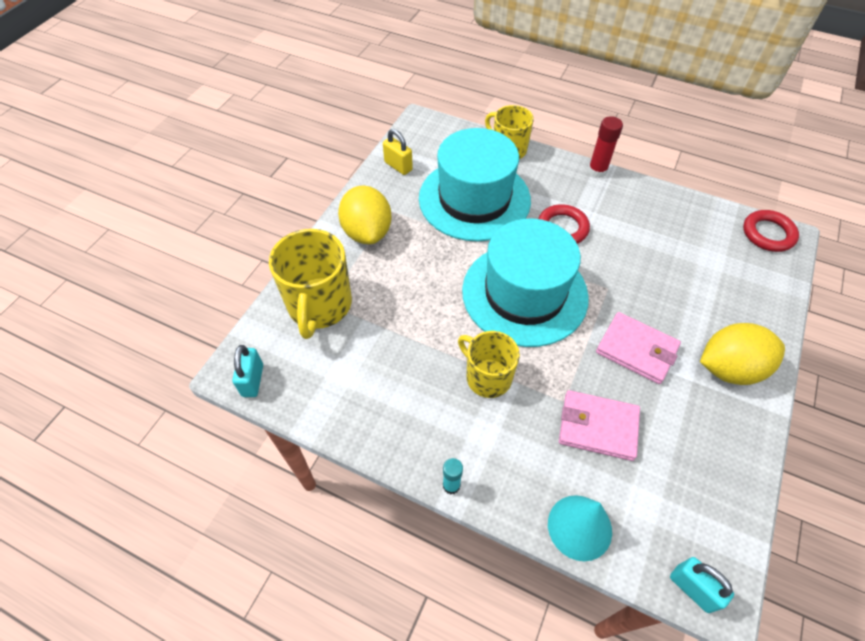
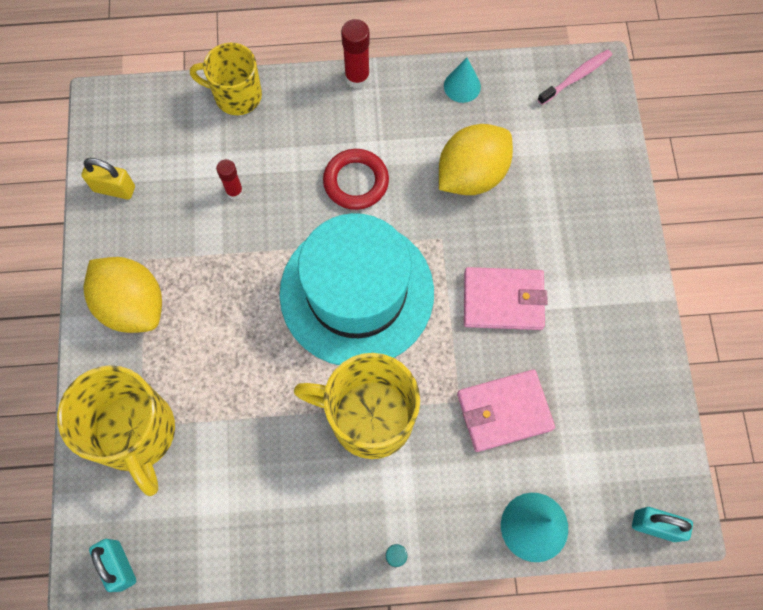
camera: 30 degrees left, 15 degrees up
turquoise hat [419,128,531,241] -> red glue stick [216,159,243,200]
yellow mug [458,331,520,398] -> yellow mug [294,353,420,459], size x1.53
yellow lemon [700,323,785,385] -> yellow lemon moved to [439,124,513,195]
red ring [743,210,799,252] -> pink toothbrush [537,50,612,105]
none -> turquoise cone [444,58,481,103]

